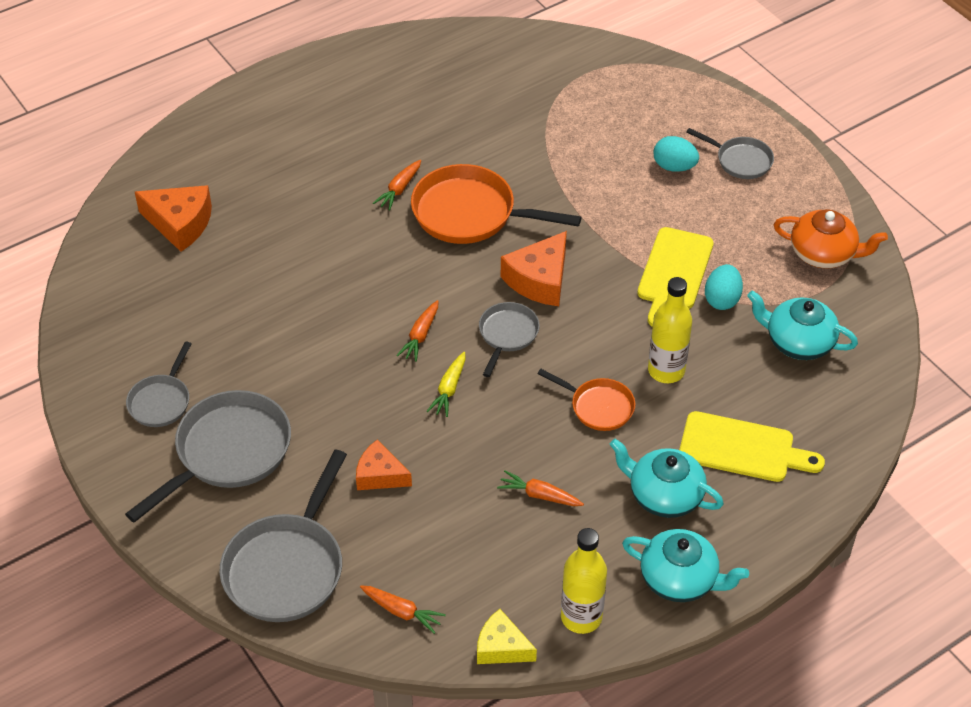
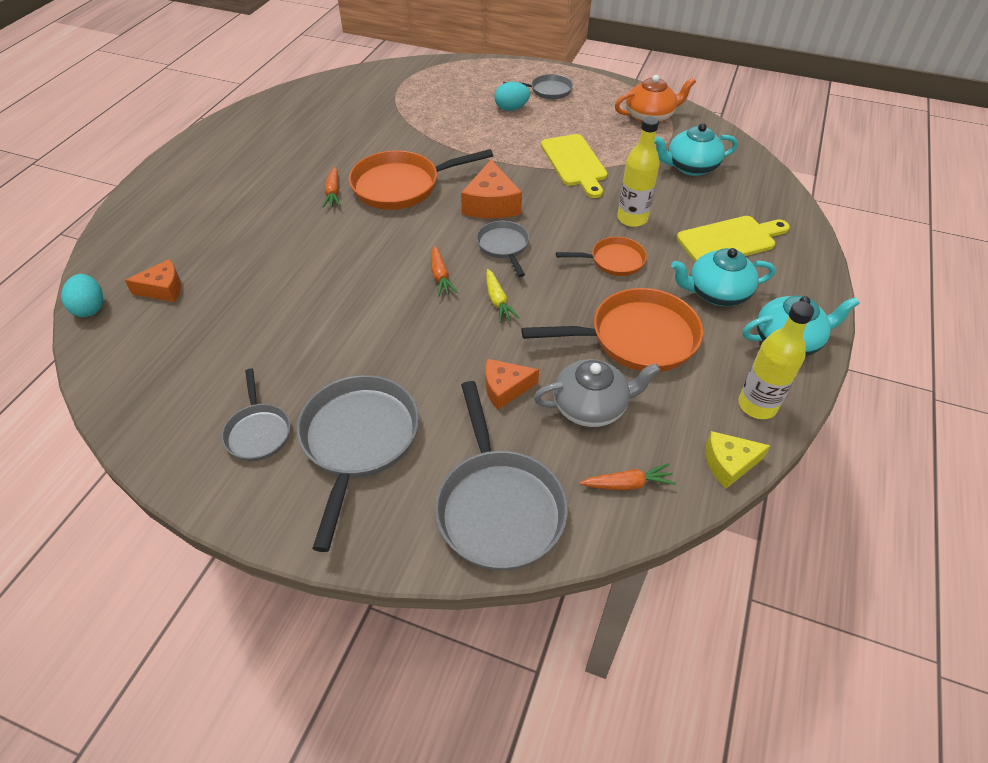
camera: 35 degrees left, 0 degrees up
orange cheese [135,185,212,252] -> orange cheese [125,259,181,302], size x0.66
orange carrot [497,470,584,506] -> orange pan [521,288,703,372]
turquoise egg [705,264,743,310] -> turquoise egg moved to [61,274,103,317]
none -> grey teapot [534,359,660,427]

